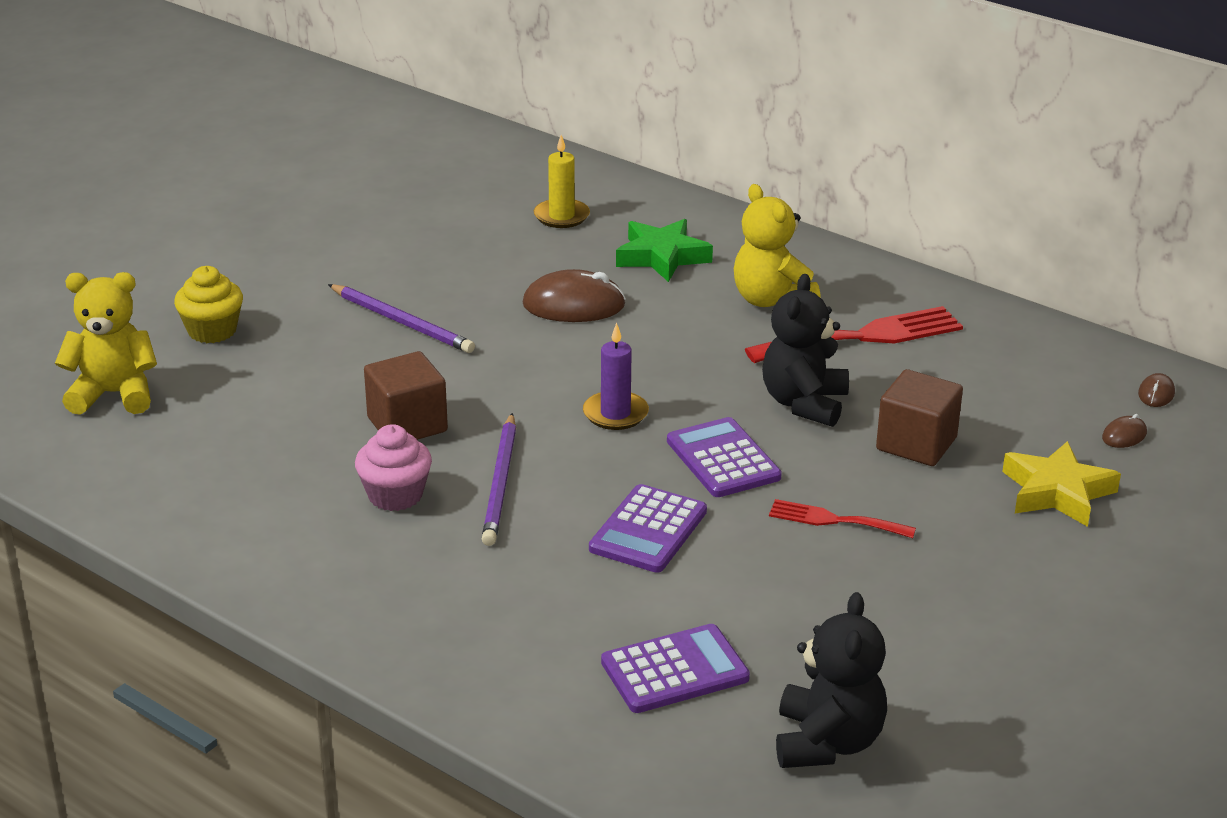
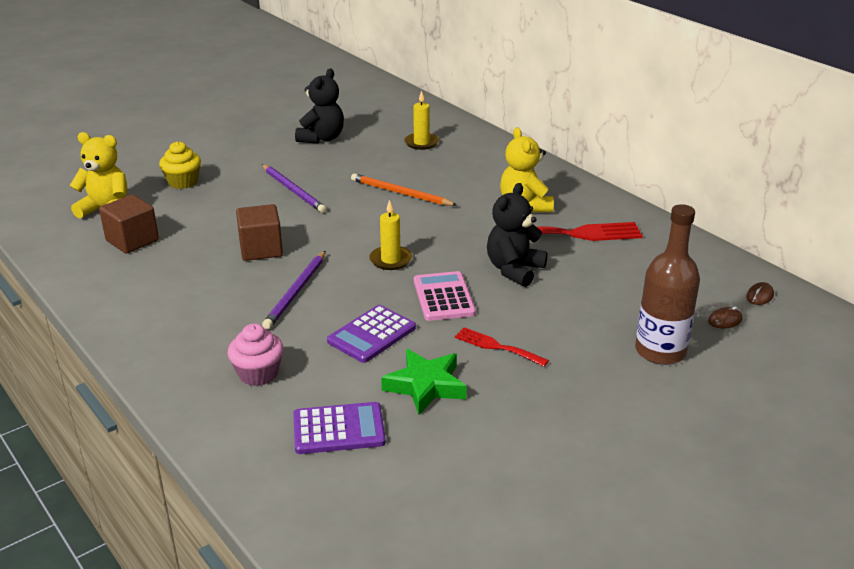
camera: 15 degrees right, 0 degrees up
pink cupcake [355,424,432,511] -> pink cupcake moved to [228,324,283,386]
brown mouse [523,269,626,322] -> orange pencil [351,173,457,206]
purple candle [583,323,649,430] -> yellow candle [369,200,412,270]
green star [616,219,713,282] -> green star moved to [381,349,467,415]
purple calculator [667,417,782,497] -> pink calculator [414,271,476,321]
black teddy bear [776,592,887,768] -> black teddy bear moved to [295,68,344,144]
brown cube [876,369,963,466] -> brown cube moved to [99,195,159,254]
yellow star [1002,441,1121,527] -> brown bottle [635,204,700,365]

